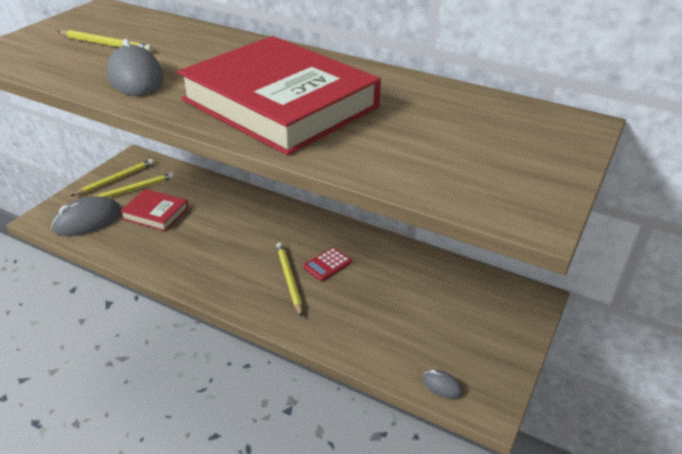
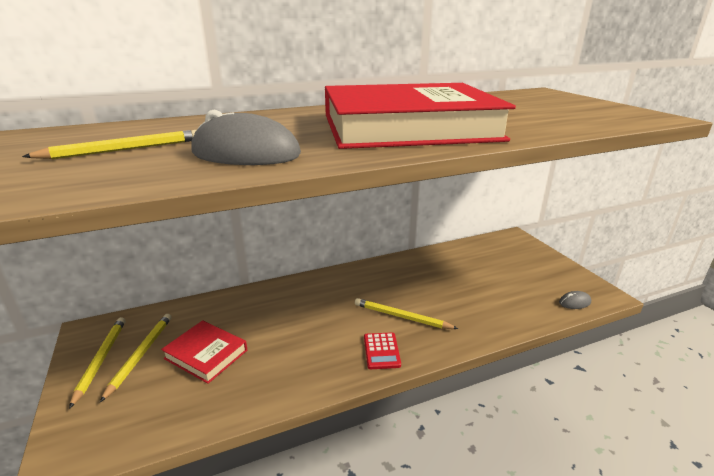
camera: 50 degrees left, 10 degrees down
grey mouse [51,196,122,236] -> none
red book [120,189,188,231] -> red book turned 60 degrees clockwise [161,320,247,384]
red calculator [303,247,352,281] -> red calculator moved to [364,332,401,369]

